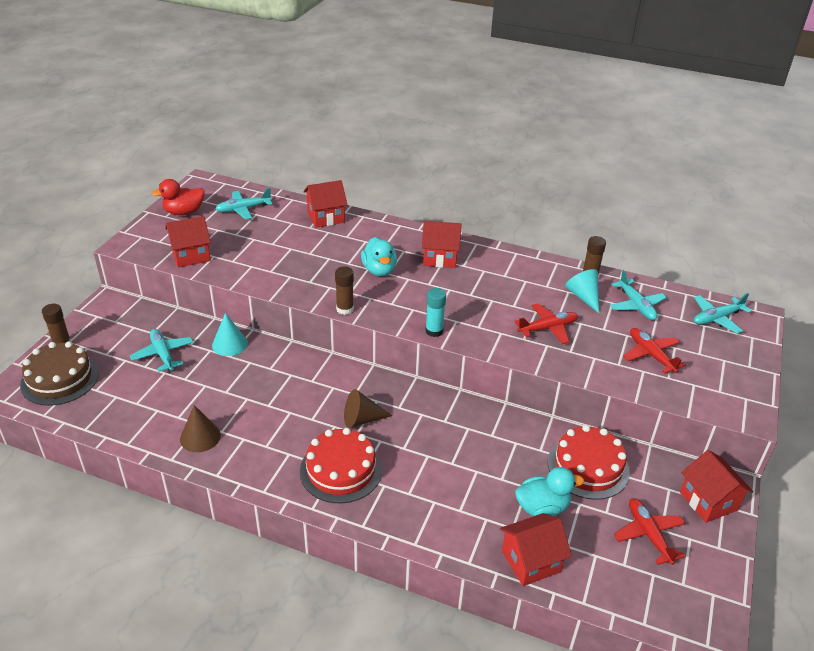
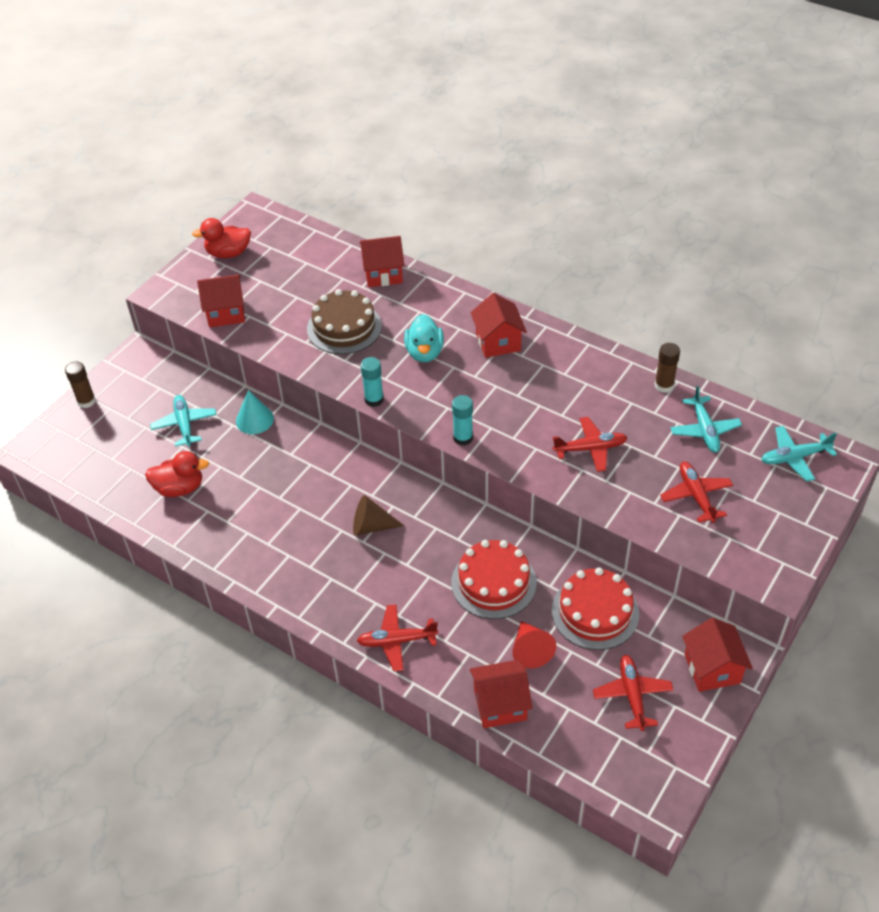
camera: 15 degrees right, 10 degrees up
brown cake [20,341,99,406] -> brown cake moved to [307,289,382,354]
brown cone [180,405,221,452] -> none
turquoise plane [215,188,272,219] -> none
red cake [300,428,382,503] -> red cake moved to [451,540,537,619]
brown glue stick [335,267,354,315] -> turquoise glue stick [361,357,384,407]
red house [422,221,461,268] -> red house turned 60 degrees clockwise [471,293,527,358]
turquoise duck [515,467,584,516] -> red cone [512,621,556,669]
turquoise cone [565,269,599,313] -> none
none -> red duck [145,451,209,497]
none -> red plane [357,604,438,671]

